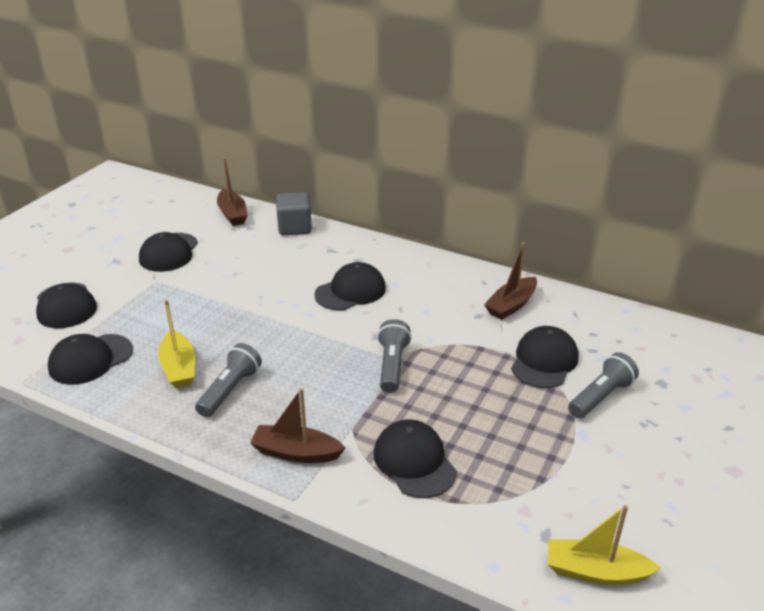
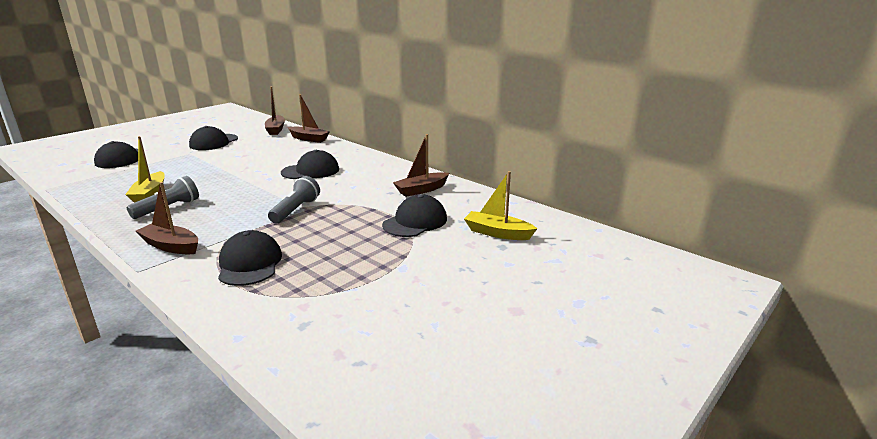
camera: 15 degrees right, 10 degrees down
black cap [48,334,133,385] -> none
grey cube [276,192,312,235] -> brown boat [288,94,330,143]
yellow boat [548,505,661,585] -> yellow boat moved to [464,171,537,240]
grey flashlight [568,352,639,418] -> none

